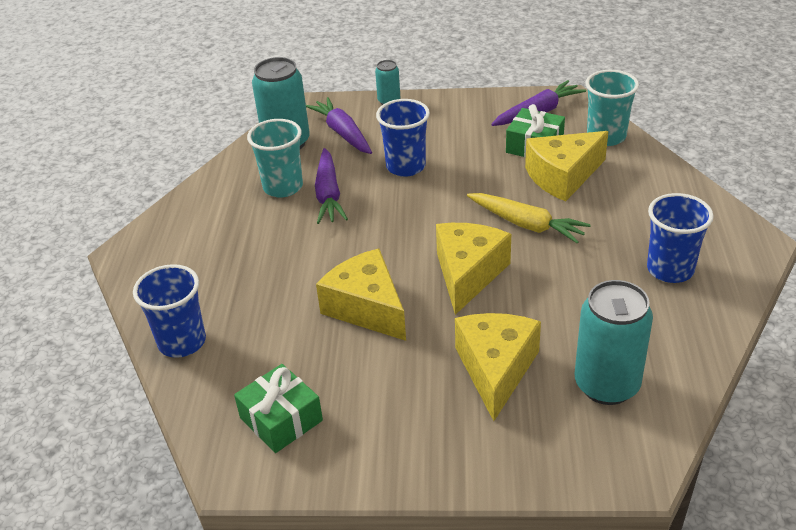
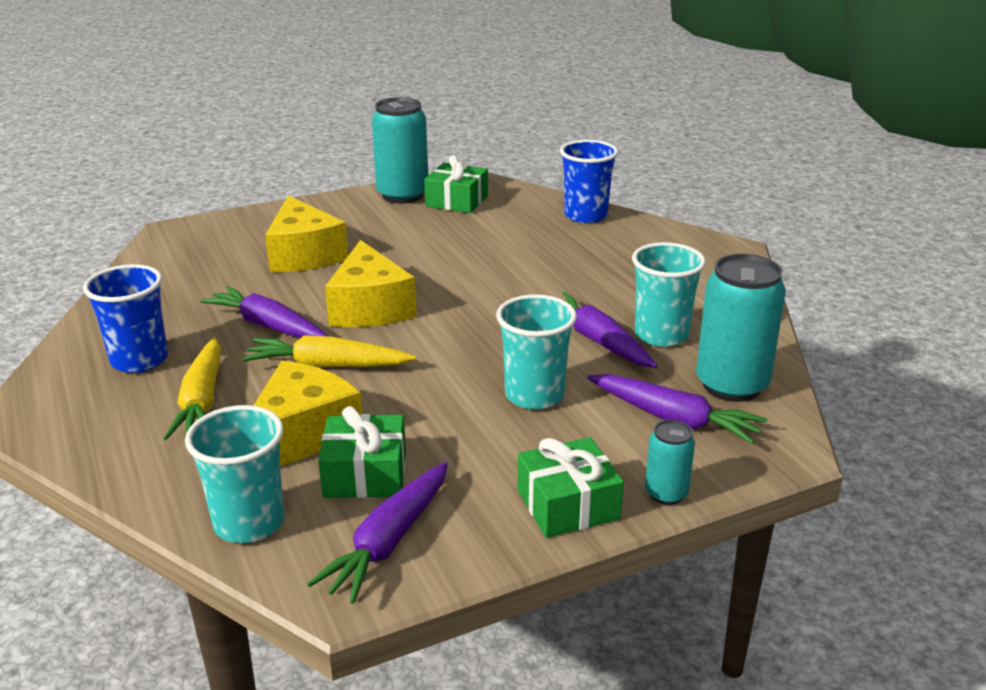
camera: 150 degrees right, 10 degrees down
yellow cheese [316,249,406,341] -> none
blue cup [376,99,430,177] -> turquoise cup [496,294,577,410]
turquoise can [575,280,653,405] -> turquoise can moved to [372,97,428,204]
none -> yellow carrot [163,337,221,440]
none -> purple carrot [200,286,328,338]
none -> green gift [518,437,624,538]

